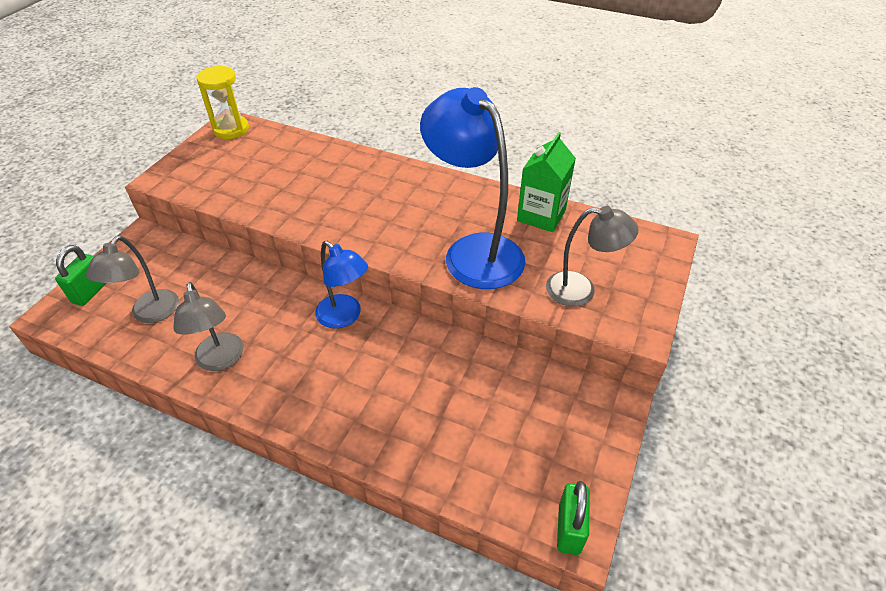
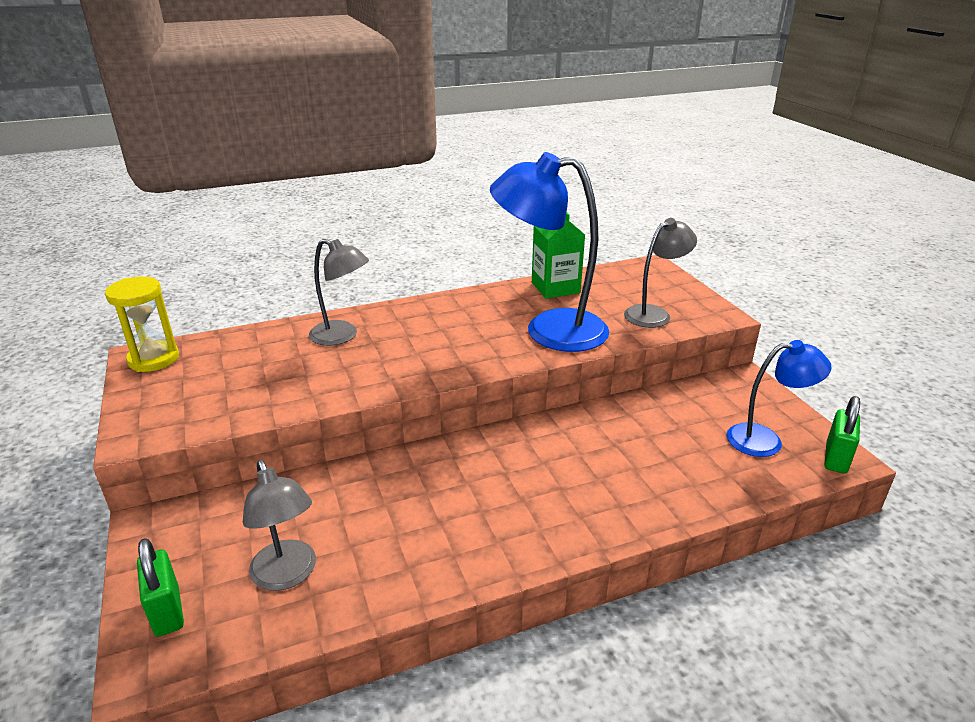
camera: 45 degrees left, 15 degrees down
grey lamp [173,282,244,371] -> grey lamp moved to [309,239,369,346]
blue lamp [315,241,368,329] -> blue lamp moved to [727,340,831,457]
green padlock [557,481,590,555] -> green padlock turned 60 degrees clockwise [825,396,860,474]

